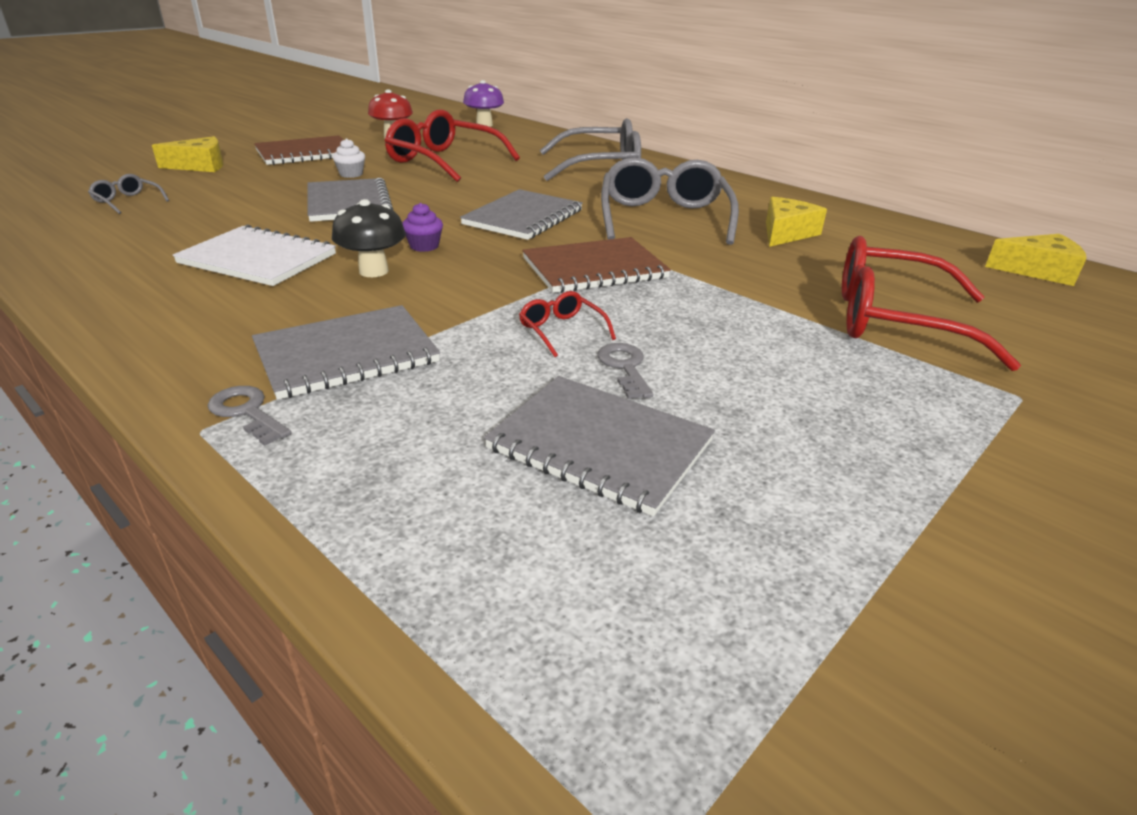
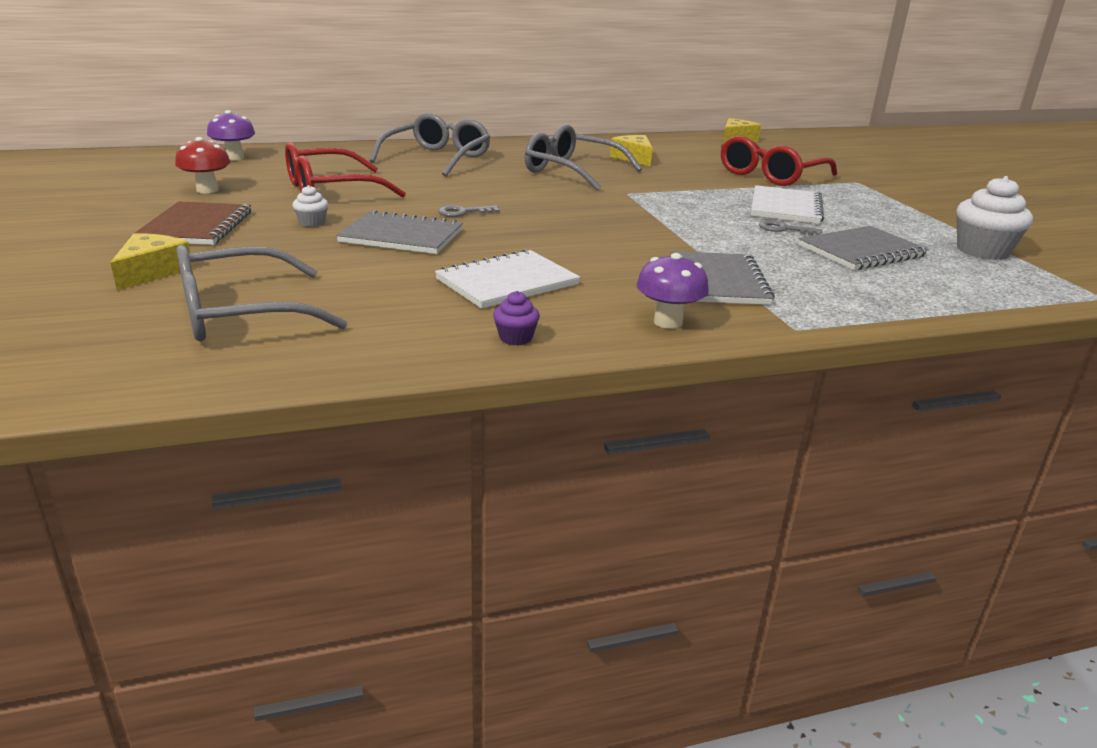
camera: 60 degrees left, 5 degrees down
grey glasses [88,174,169,214] -> grey glasses [176,245,348,341], size x2.29
grey key [208,386,291,446] -> grey key moved to [438,205,500,217]
black mushroom [332,199,406,277] -> none
purple cupcake [402,203,443,252] -> purple cupcake moved to [493,291,540,345]
grey notebook [460,189,583,240] -> none
red glasses [519,291,616,357] -> none
brown notebook [522,237,671,293] -> none
none -> purple mushroom [636,253,709,329]
none -> white notebook [751,185,824,224]
none -> white cupcake [956,176,1033,260]

